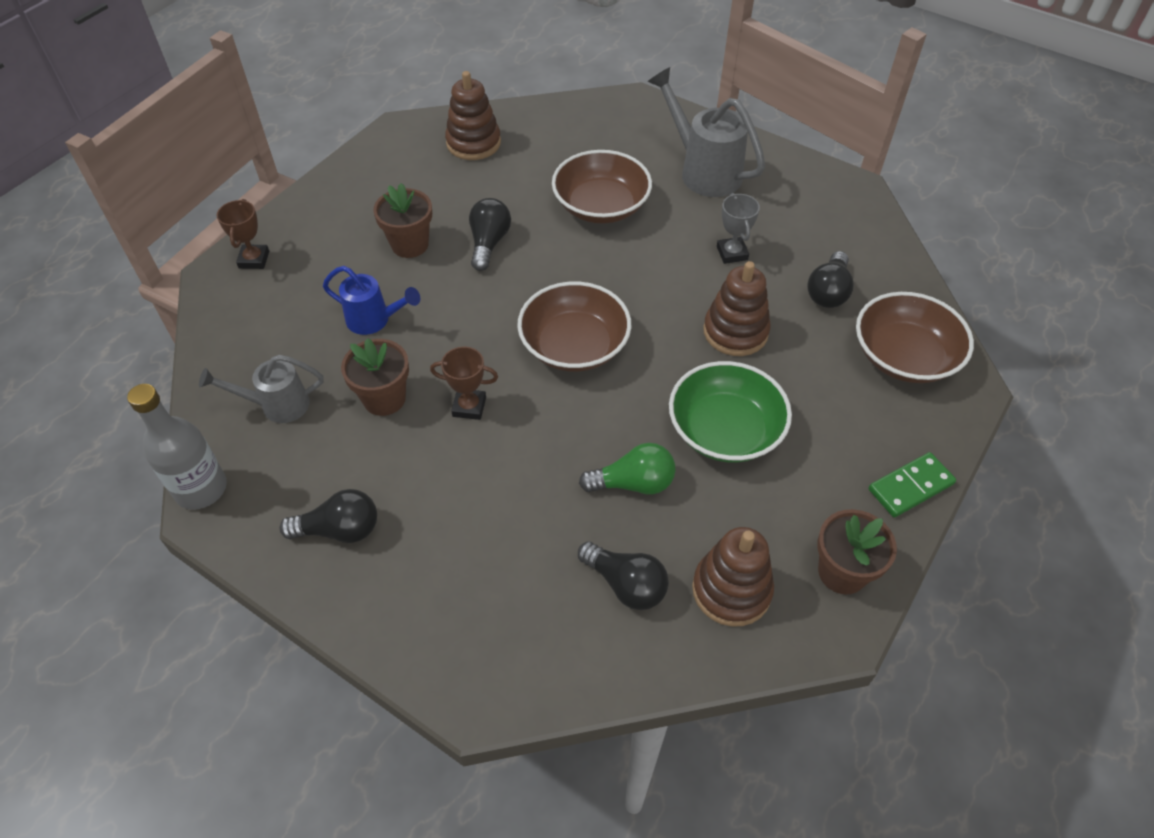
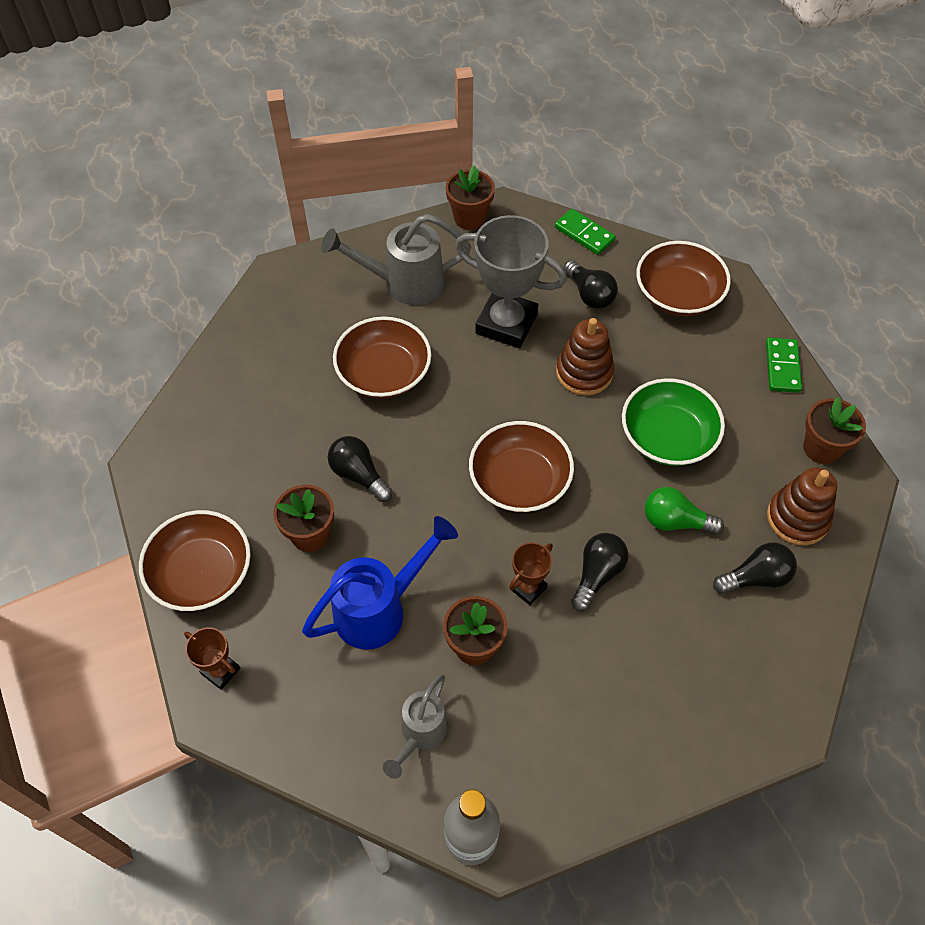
camera: 55 degrees left, 5 degrees up
black light bulb [279,489,377,543] -> black light bulb moved to [571,533,629,611]
blue watering can [323,266,420,335] -> blue watering can [302,516,458,650], size x1.60
brown stacking toy [445,71,501,160] -> none
green light bulb [579,443,676,494] -> green light bulb turned 105 degrees counterclockwise [645,487,724,535]
grey trophy [717,193,760,264] -> grey trophy [455,215,567,349], size x2.09
none -> brown bowl [139,510,251,611]
none -> brown flower pot [445,166,495,230]
none -> green domino [555,209,616,255]

